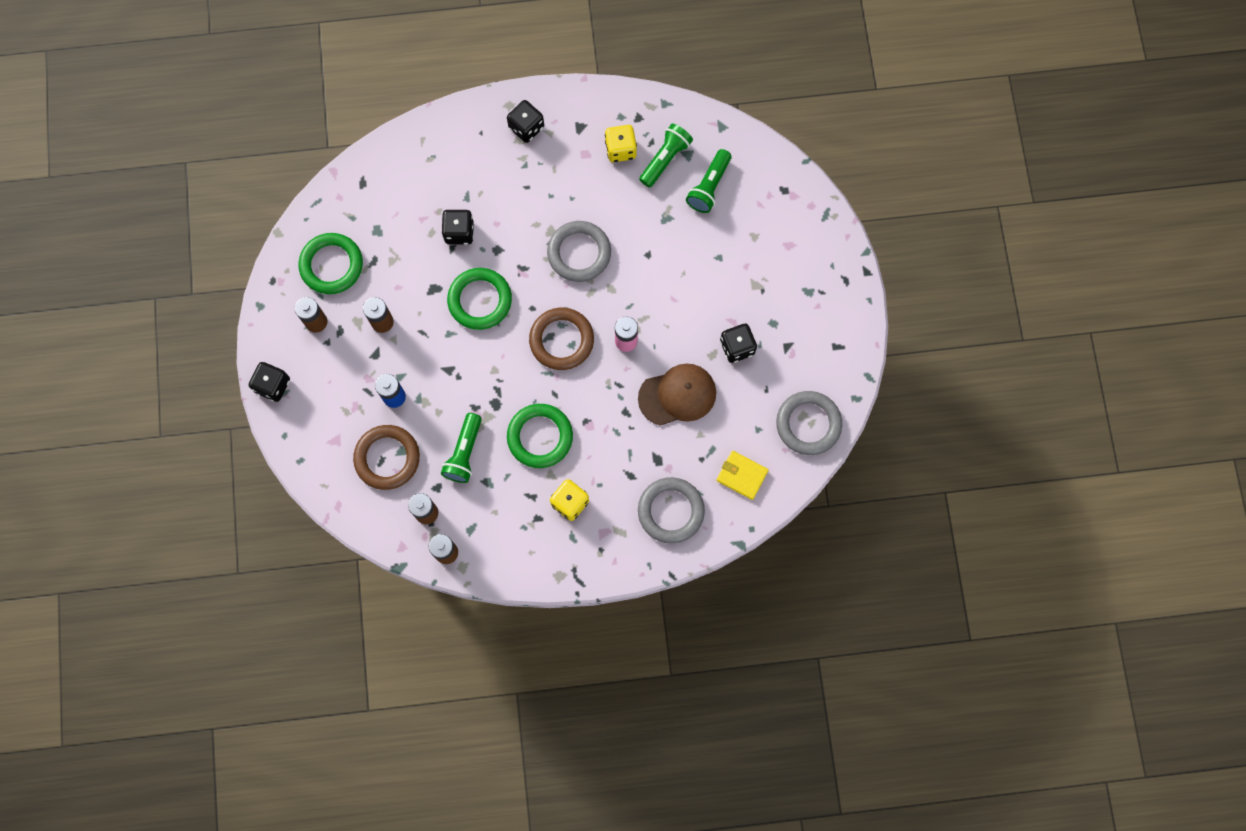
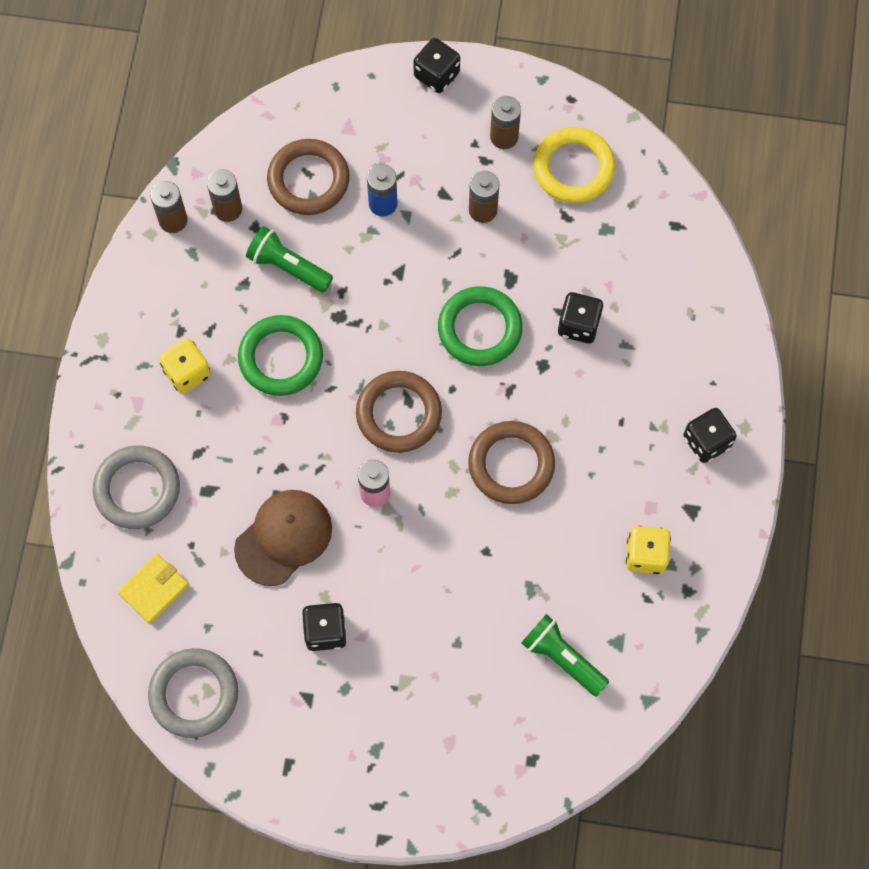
camera: 105 degrees right, 5 degrees down
green ring [299,233,363,294] -> yellow ring [533,127,615,203]
grey ring [547,221,611,282] -> brown ring [468,421,555,504]
brown cap [638,364,716,426] -> brown cap turned 135 degrees counterclockwise [234,490,332,586]
green flashlight [639,124,693,188] -> none

